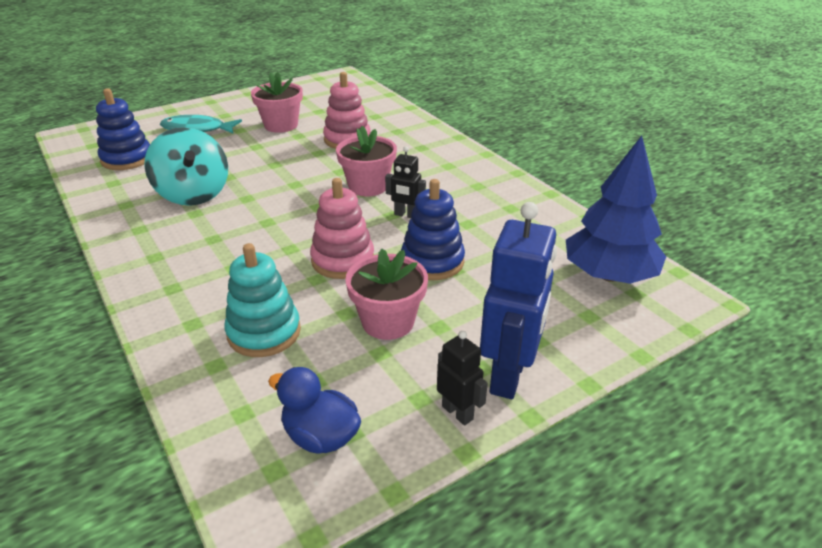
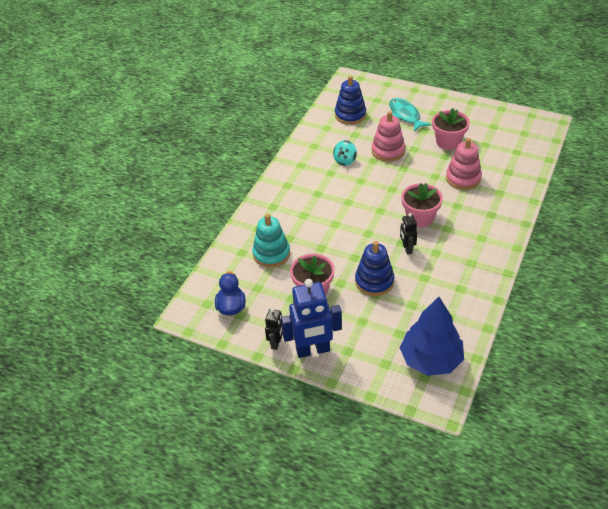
camera: 60 degrees right, 10 degrees up
turquoise spinning top [144,127,228,206] -> turquoise spinning top [333,140,357,166], size x0.53
pink stacking toy [310,178,374,279] -> pink stacking toy moved to [372,111,405,162]

